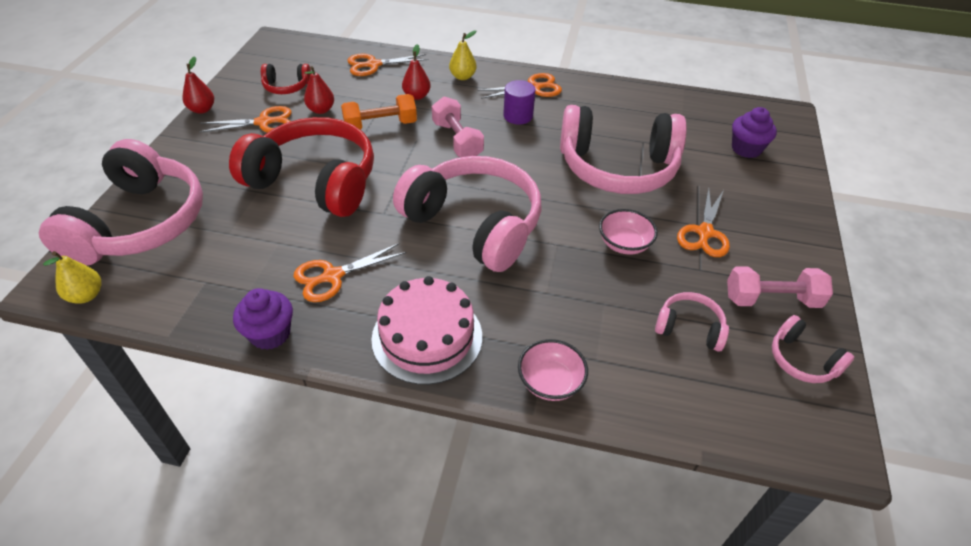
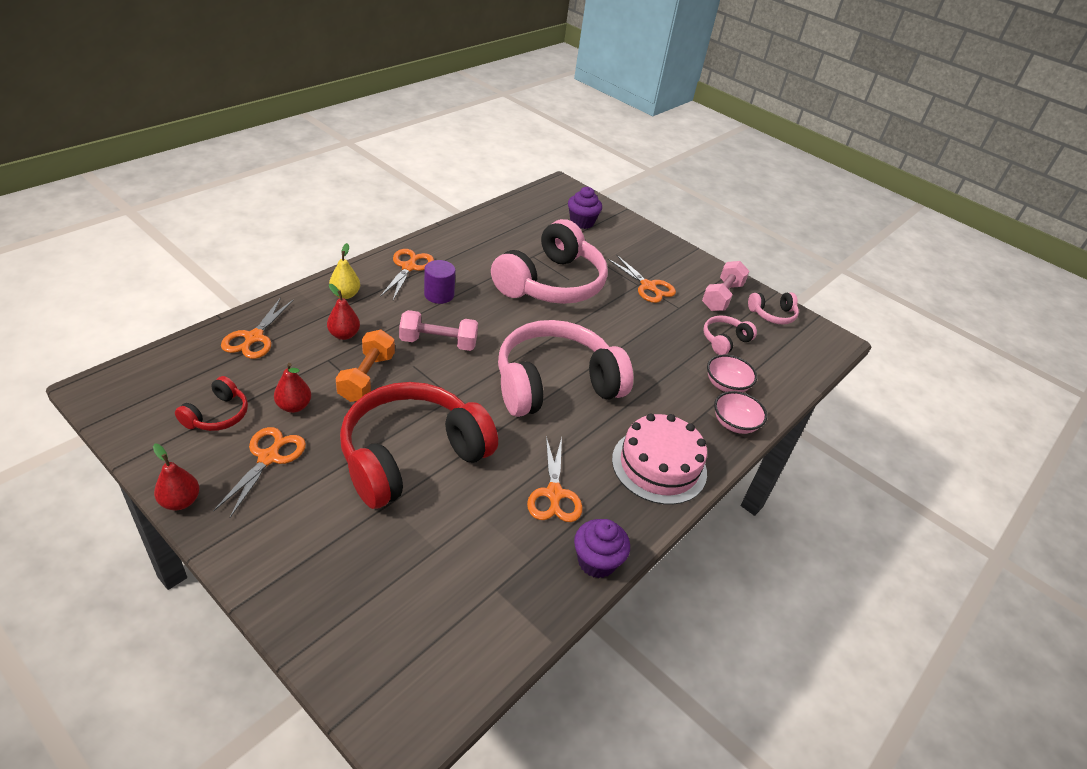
camera: 65 degrees left, 5 degrees down
pink headphones [39,139,203,266] -> none
yellow pear [43,251,101,303] -> none
pink bowl [599,209,658,255] -> pink bowl moved to [707,355,757,392]

